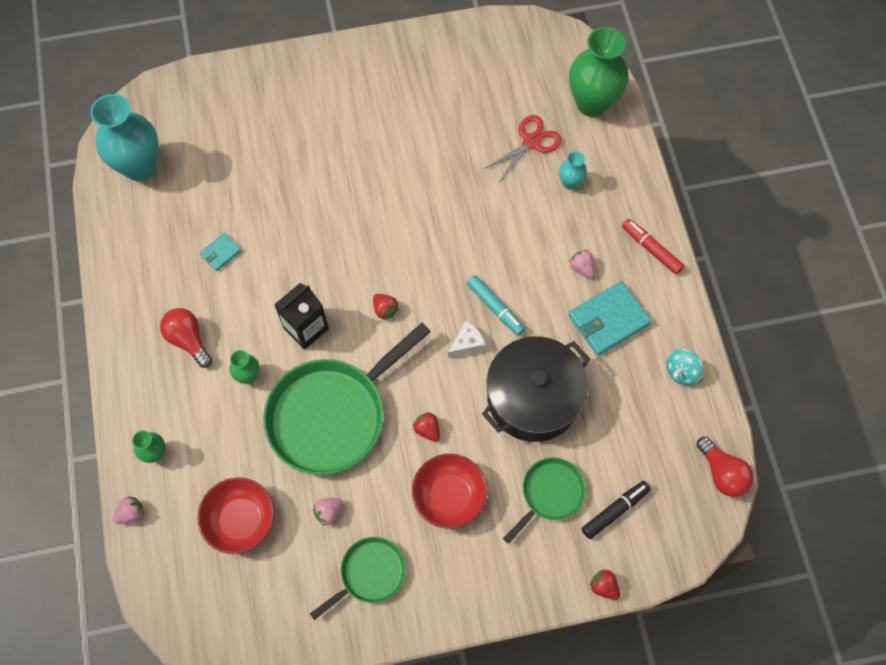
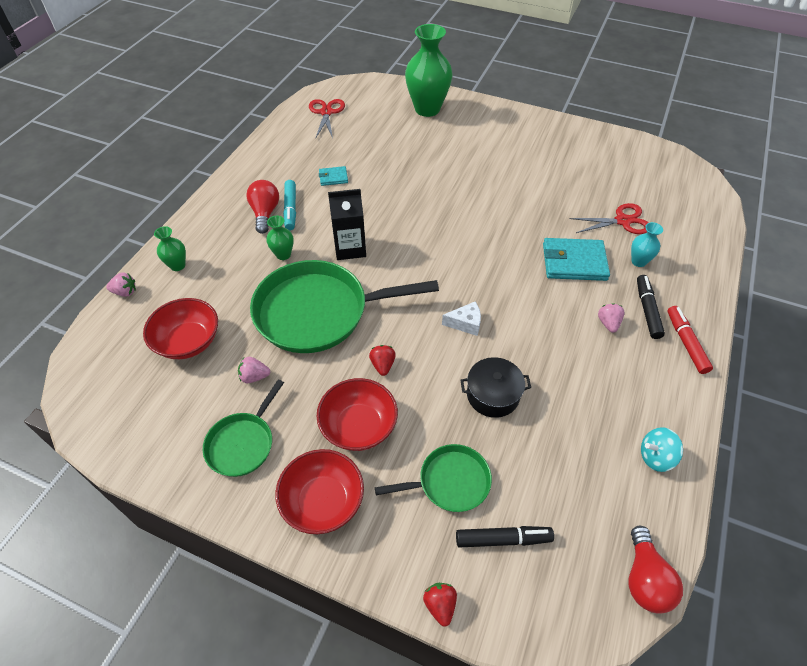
camera: 35 degrees right, 15 degrees down
turquoise vase [90,94,159,181] -> red scissors [309,99,345,138]
green pan [310,537,406,620] -> green pan turned 120 degrees clockwise [203,379,284,477]
red strawberry [373,294,399,320] -> none
turquoise marker [467,275,525,335] -> turquoise marker moved to [283,180,296,230]
black pot [482,337,590,442] -> black pot [460,357,531,418], size x0.54
turquoise wallet [568,281,652,356] -> turquoise wallet moved to [543,238,610,281]
green vase [569,27,629,117] -> green vase moved to [405,24,452,117]
none -> red bowl [275,449,364,534]
none -> black marker [637,275,665,339]

